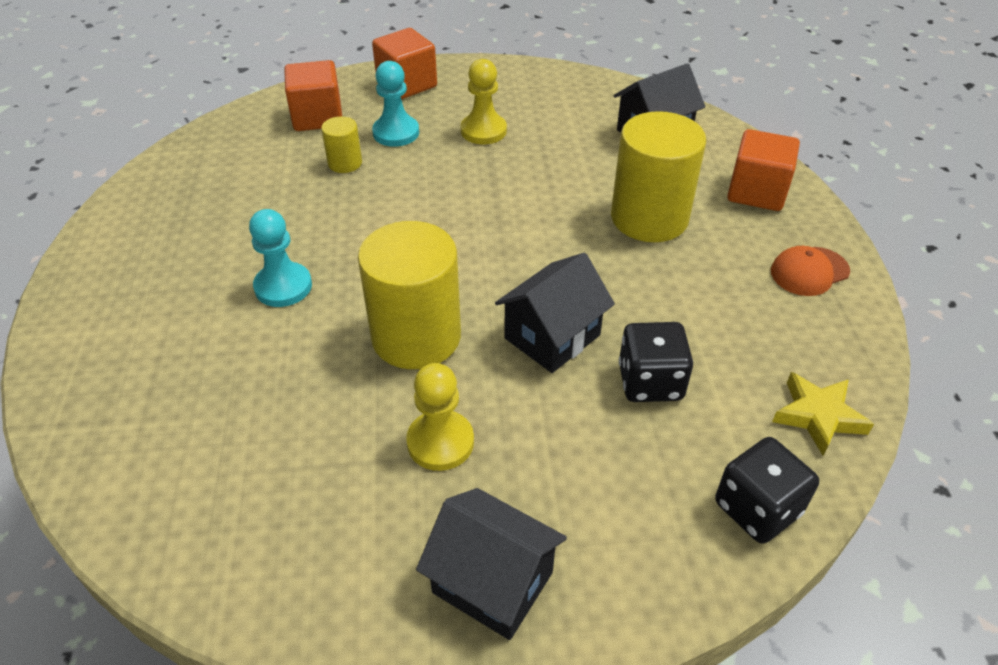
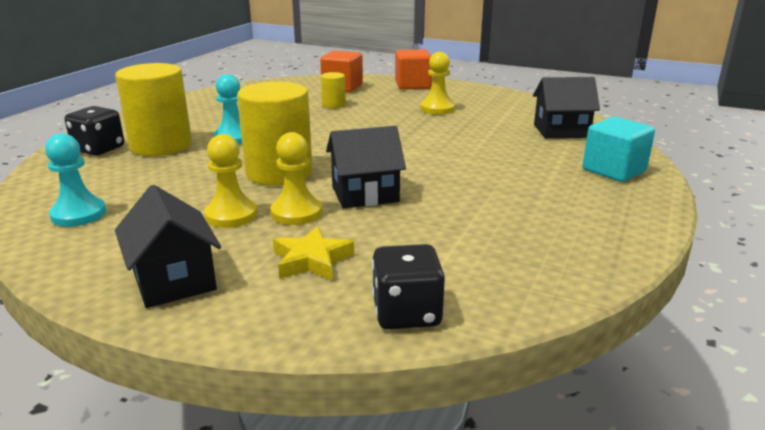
camera: 30 degrees right, 20 degrees down
turquoise pawn [372,61,419,147] -> turquoise pawn moved to [45,133,106,227]
yellow cylinder [611,111,706,242] -> yellow cylinder moved to [115,63,192,156]
black dice [619,322,693,402] -> black dice moved to [64,106,124,156]
orange cube [727,129,800,211] -> turquoise cube [582,117,655,182]
orange cap [771,246,850,296] -> none
yellow star [772,372,874,456] -> yellow star moved to [273,226,354,281]
none -> yellow pawn [271,132,322,225]

